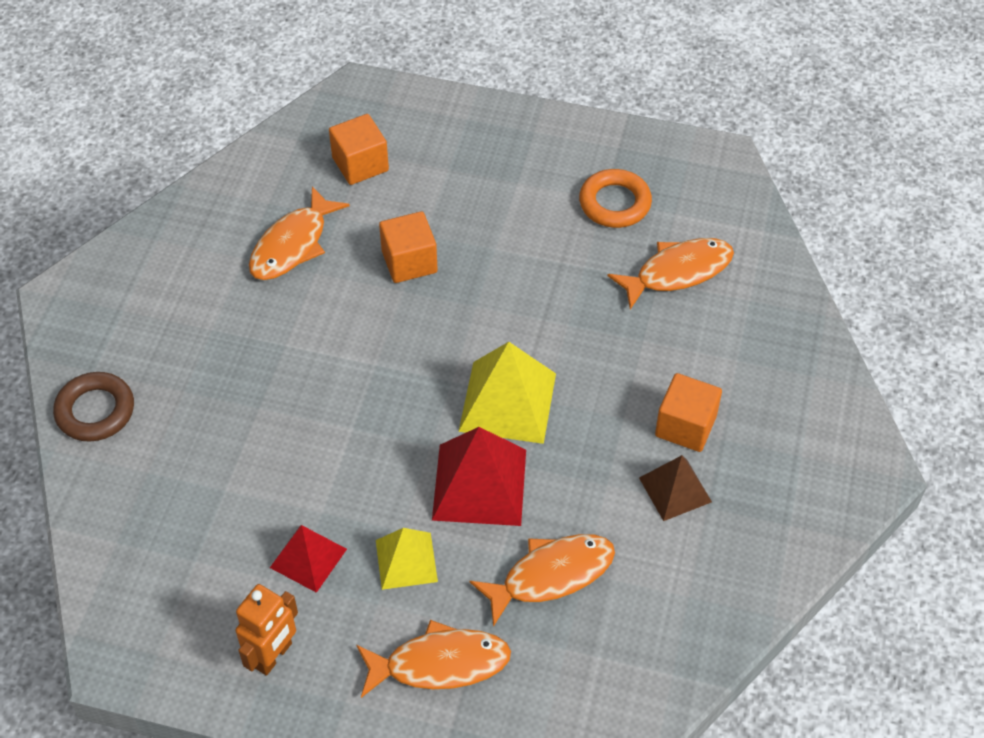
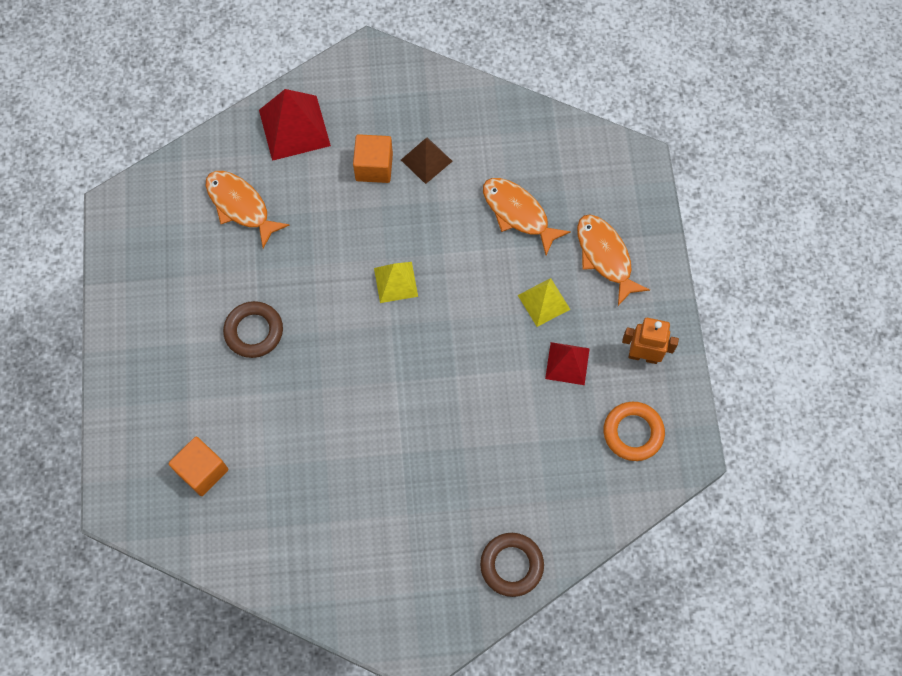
camera: 110 degrees left, 15 degrees up
orange fish [249,186,350,280] -> none
orange cube [379,211,438,283] -> none
red pyramid [432,427,526,526] -> red pyramid moved to [259,89,331,161]
yellow pyramid [458,342,556,444] -> yellow pyramid [374,262,418,303], size x0.62
orange ring [579,169,652,228] -> orange ring moved to [604,402,665,461]
none -> brown ring [223,301,283,358]

